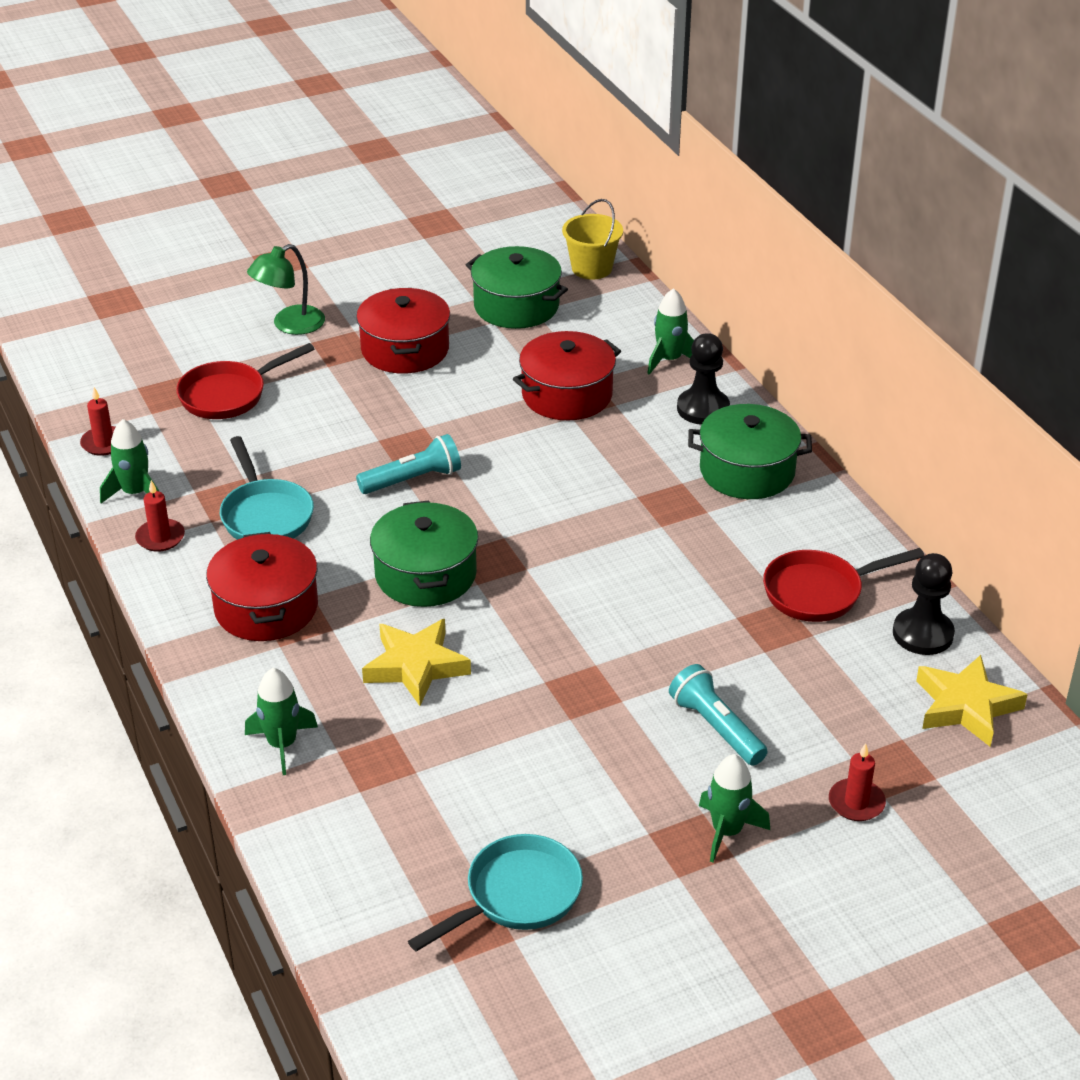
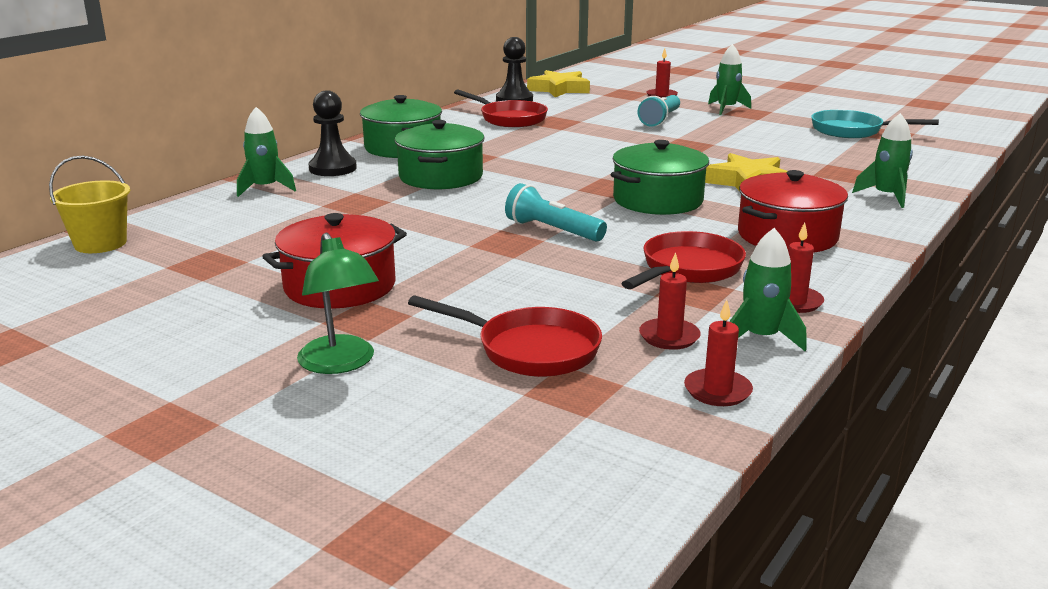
camera: 120 degrees left, 15 degrees down
turquoise pan [220,436,314,540] -> red pan [621,231,746,289]
green lamp [247,244,325,335] -> green lamp turned 45 degrees clockwise [297,233,379,374]
green pot [466,246,568,329] -> green pot moved to [395,120,484,189]
red pot [513,331,621,420] -> none
none -> red candle [639,252,701,350]

